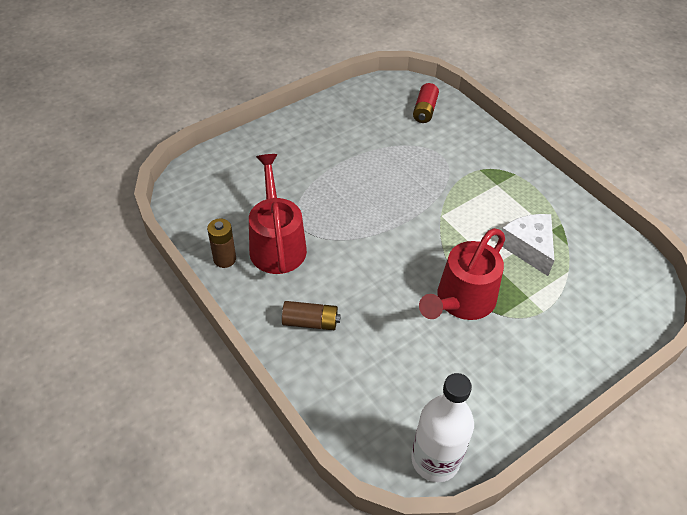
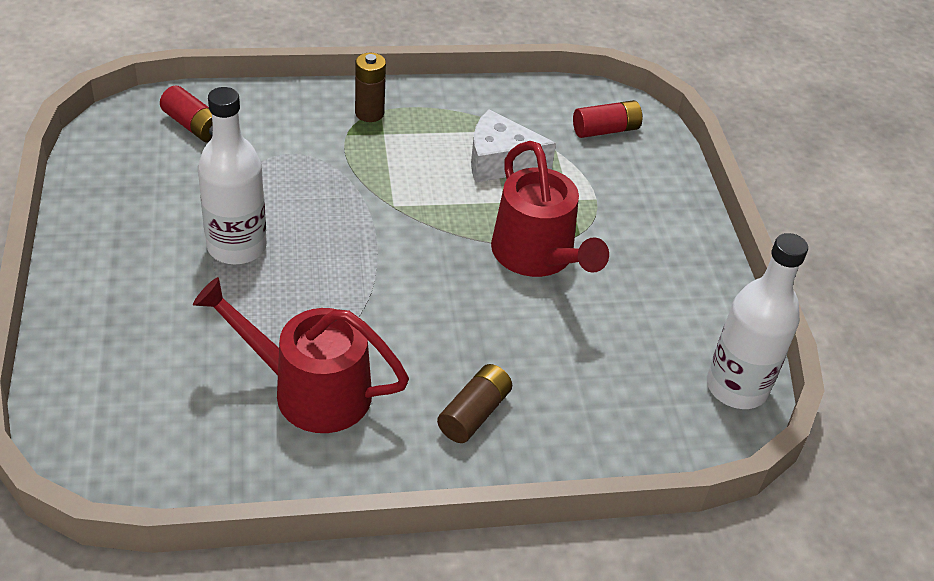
camera: 65 degrees left, 5 degrees down
brown battery [207,218,236,268] -> brown battery moved to [355,53,386,122]
none -> white bottle [198,87,267,264]
none -> red battery [573,100,643,138]

